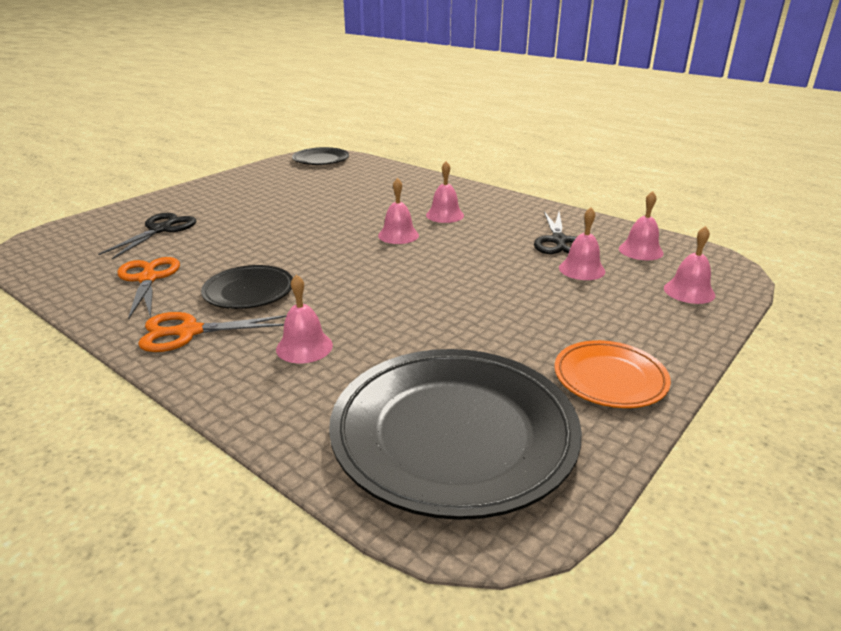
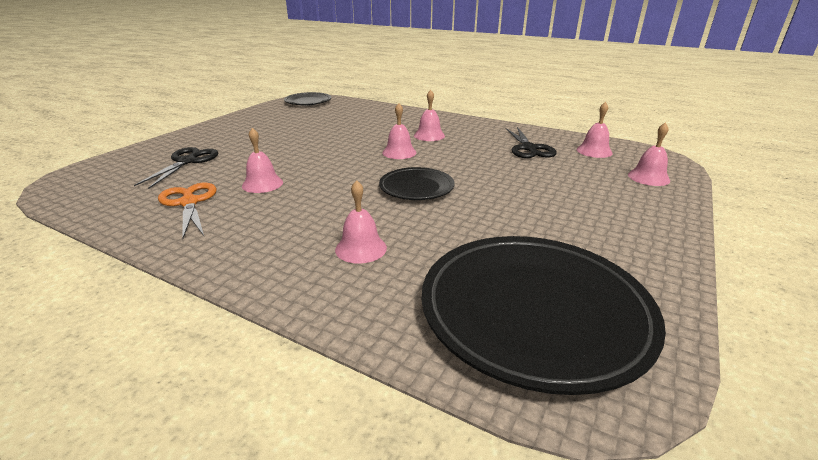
camera: 10 degrees left, 0 degrees up
orange scissors [138,312,287,352] -> none
black plate [201,265,293,309] -> black plate moved to [379,167,455,200]
orange plate [554,340,671,408] -> none
pink bell [559,207,605,280] -> pink bell moved to [242,128,283,193]

